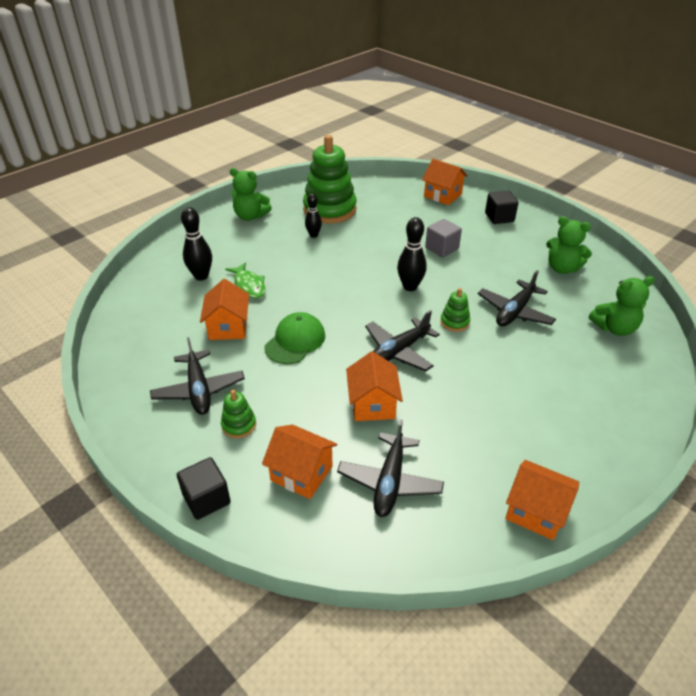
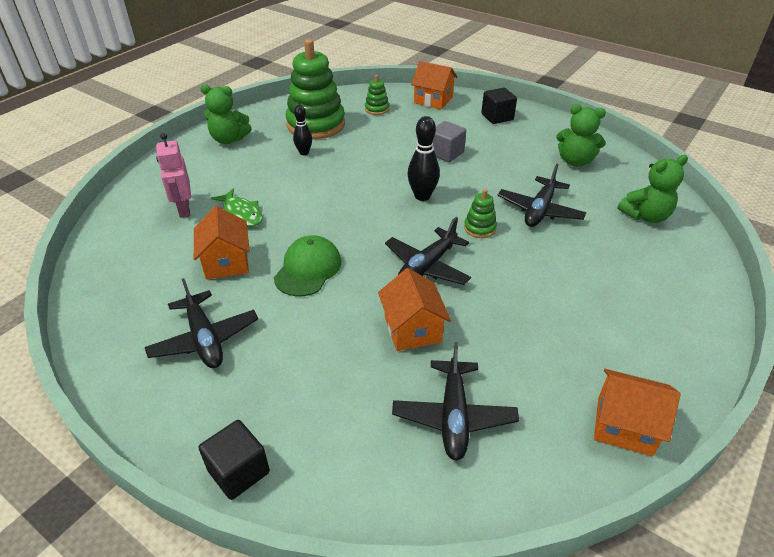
camera: 10 degrees left, 0 degrees up
black bowling pin [181,207,212,280] -> pink robot [156,133,191,218]
green stacking toy [221,390,256,438] -> green stacking toy moved to [365,75,389,115]
orange house [262,425,337,499] -> none

